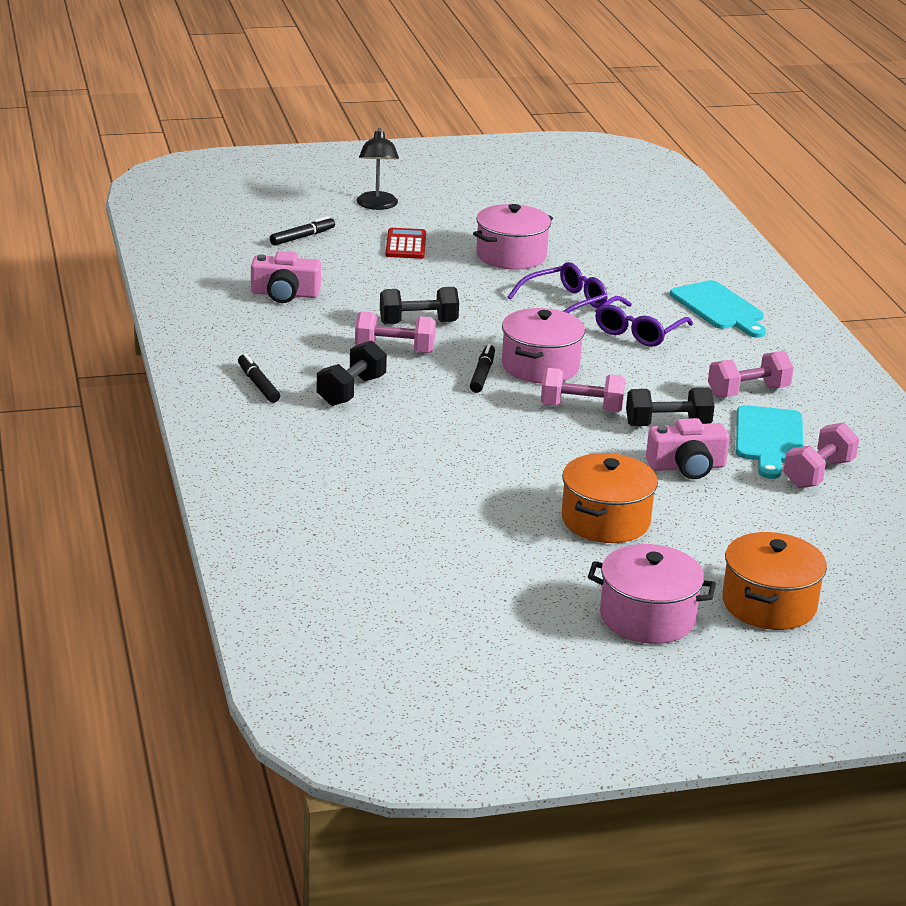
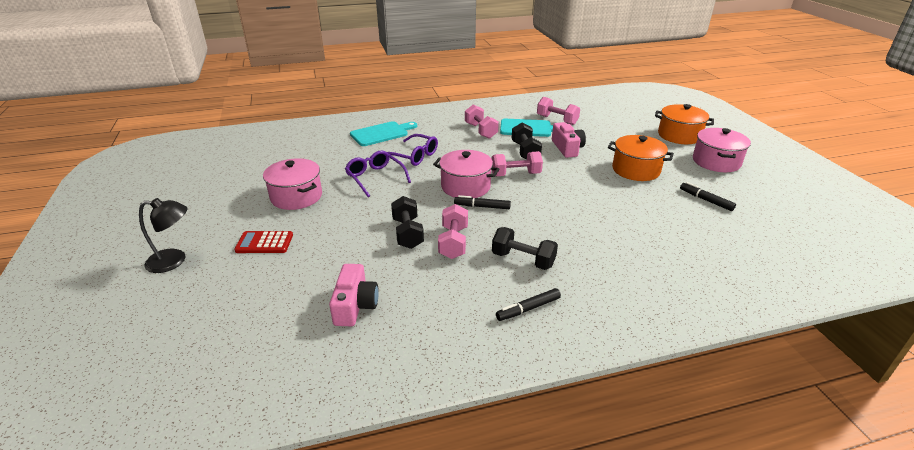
camera: 90 degrees left, 5 degrees up
black marker [270,216,335,245] -> black marker moved to [680,182,736,211]
pink dumbbell [541,368,625,413] -> pink dumbbell turned 75 degrees clockwise [492,151,543,176]

